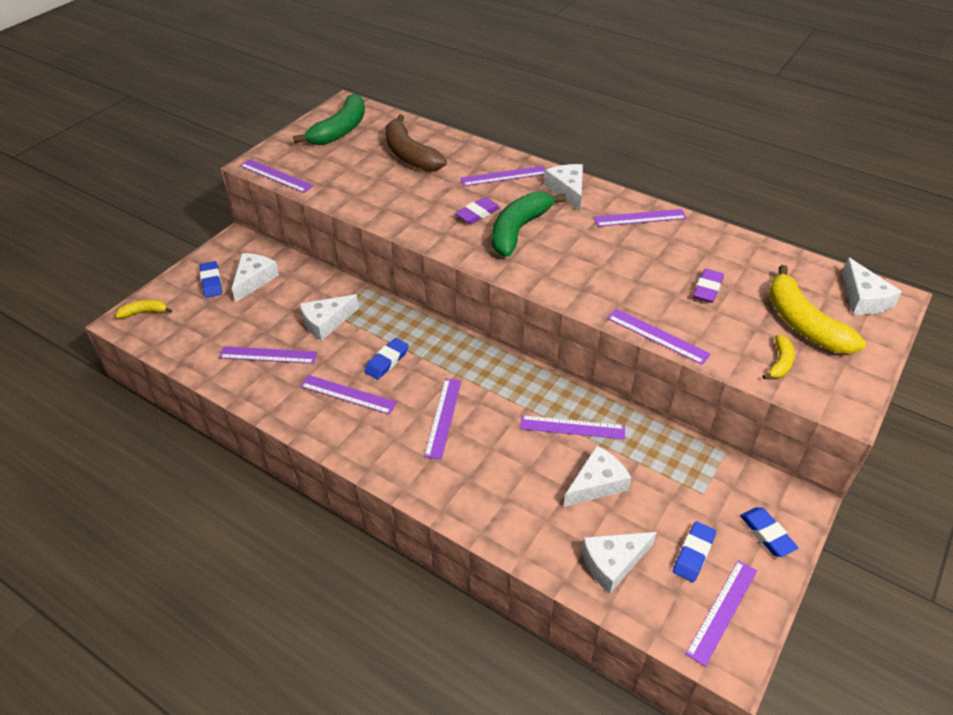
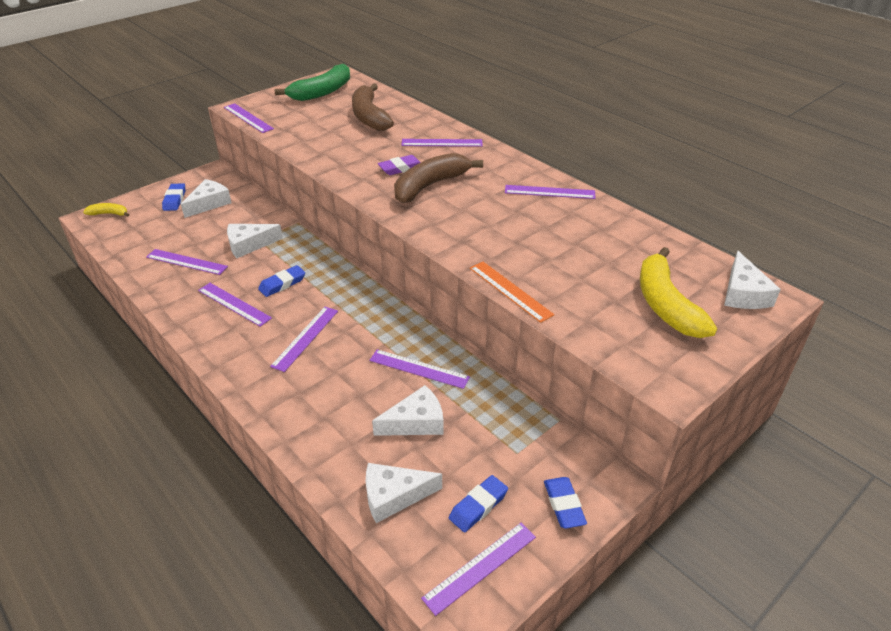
camera: 15 degrees right, 5 degrees down
green banana [492,192,566,257] -> brown banana [394,153,483,203]
white cheese [544,164,583,211] -> none
purple ruler [607,309,711,365] -> orange ruler [470,262,554,323]
purple eraser [693,269,724,303] -> none
yellow banana [762,335,795,379] -> none

